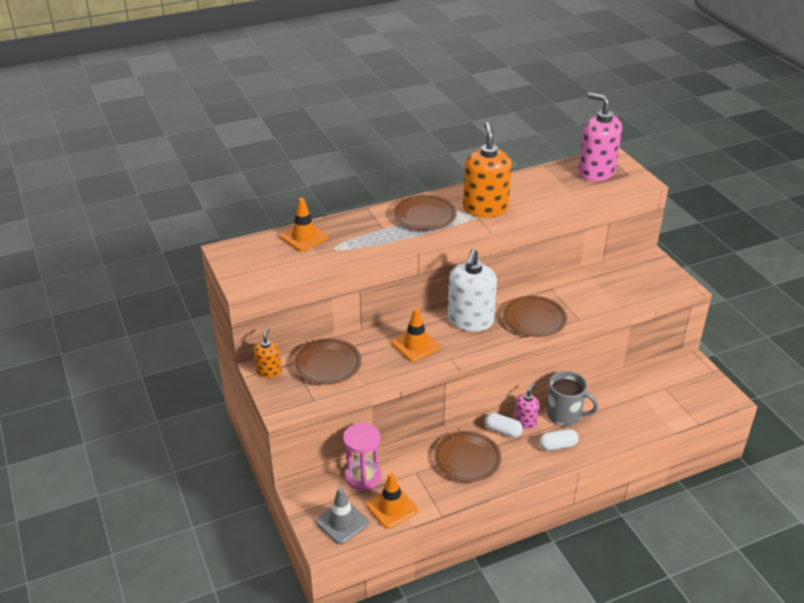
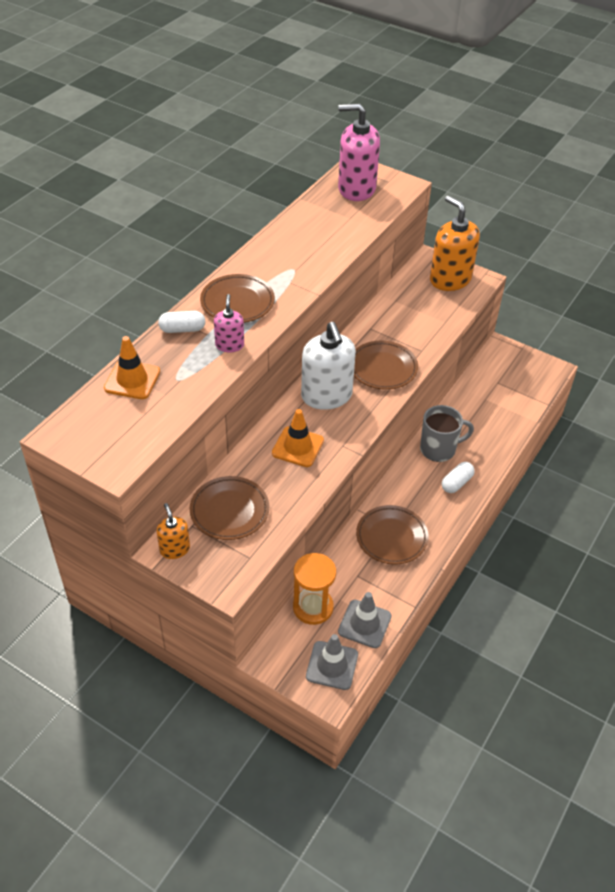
camera: 35 degrees left, 10 degrees up
pink hourglass [343,423,381,491] -> orange hourglass [293,553,336,625]
orange traffic cone [366,473,418,529] -> grey traffic cone [338,592,391,648]
orange soap dispenser [463,122,512,217] -> orange soap dispenser moved to [430,196,480,291]
white capsule [485,413,523,438] -> white capsule moved to [158,311,205,333]
pink soap dispenser [514,383,540,429] -> pink soap dispenser moved to [214,294,244,353]

